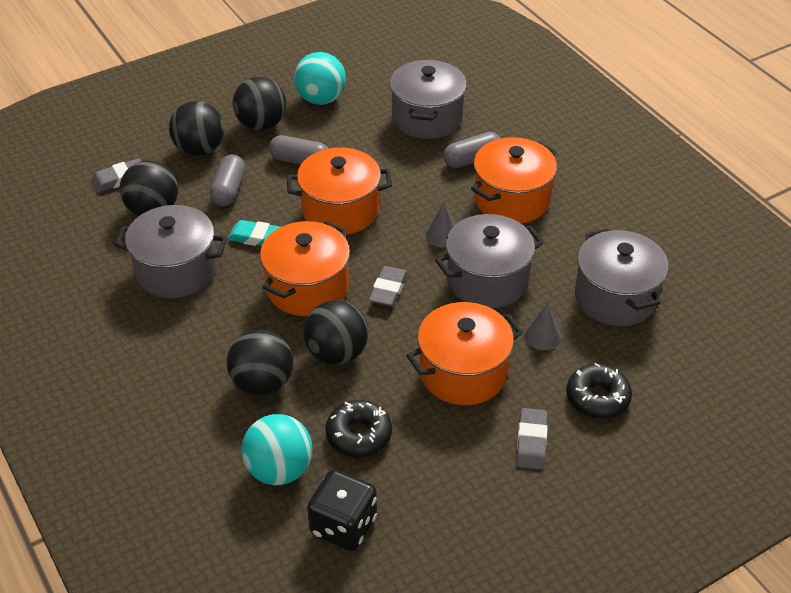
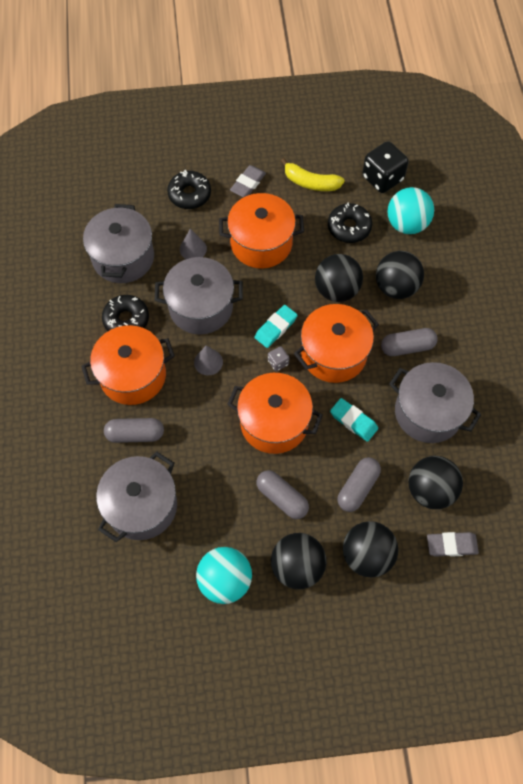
camera: 155 degrees left, 20 degrees up
grey eraser [369,266,408,307] -> turquoise eraser [254,305,298,348]
none -> black donut [102,295,149,331]
none -> grey dice [268,346,289,371]
none -> yellow banana [281,158,345,191]
none -> grey capsule [381,328,438,356]

